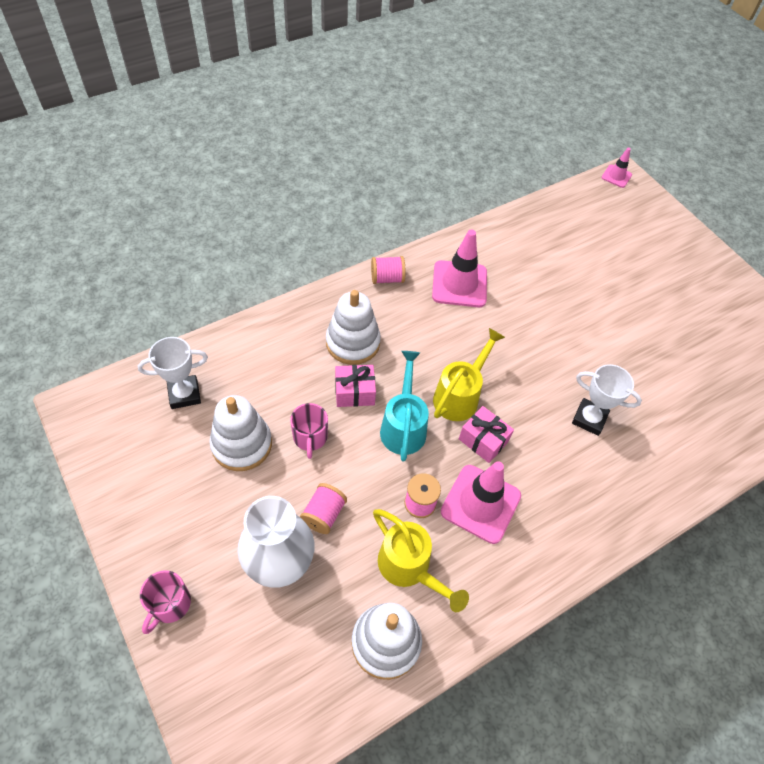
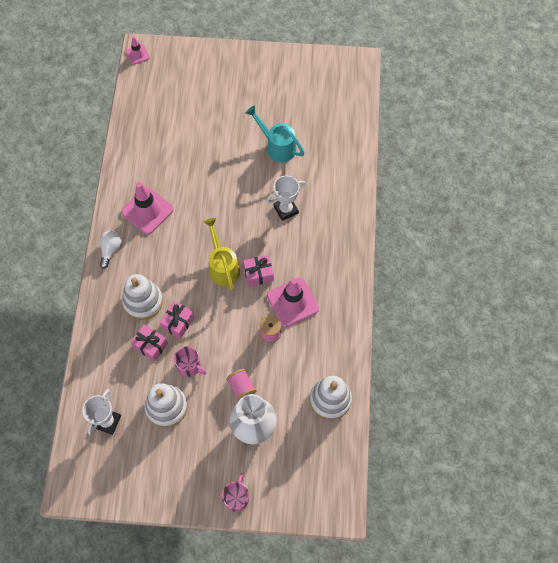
camera: 50 degrees left, 10 degrees up
pink mug [140,570,191,634] -> pink mug turned 135 degrees counterclockwise [222,473,249,512]
pink spool [371,256,406,284] -> white light bulb [100,230,122,269]
yellow watering can [373,509,469,612] -> none
turquoise watering can [380,351,429,461] -> turquoise watering can moved to [245,106,305,162]
none -> pink gift [130,324,168,362]

